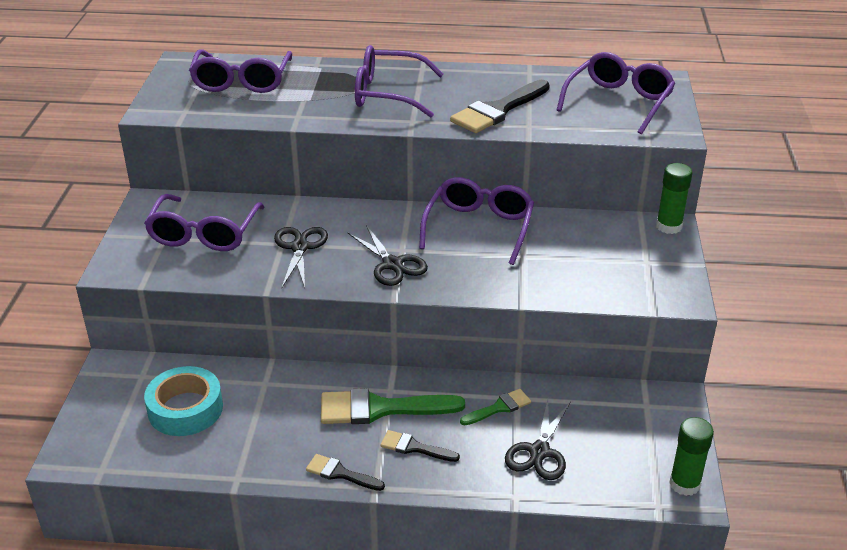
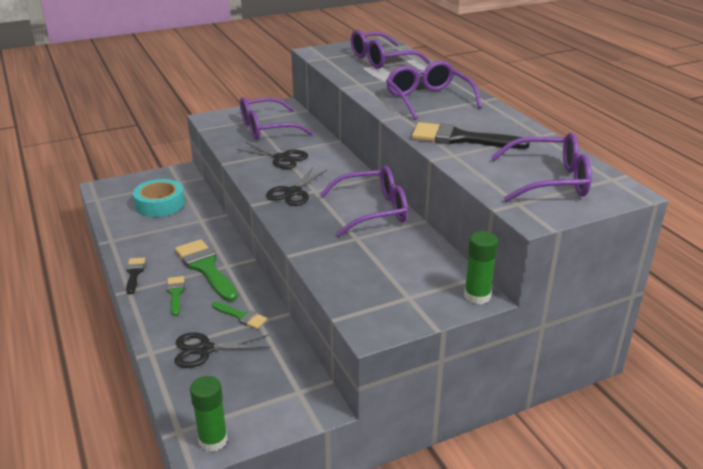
camera: 60 degrees right, 5 degrees down
black scissors [274,227,328,288] -> black scissors turned 60 degrees clockwise [236,142,308,169]
black brush [380,430,460,462] -> green brush [167,276,185,316]

